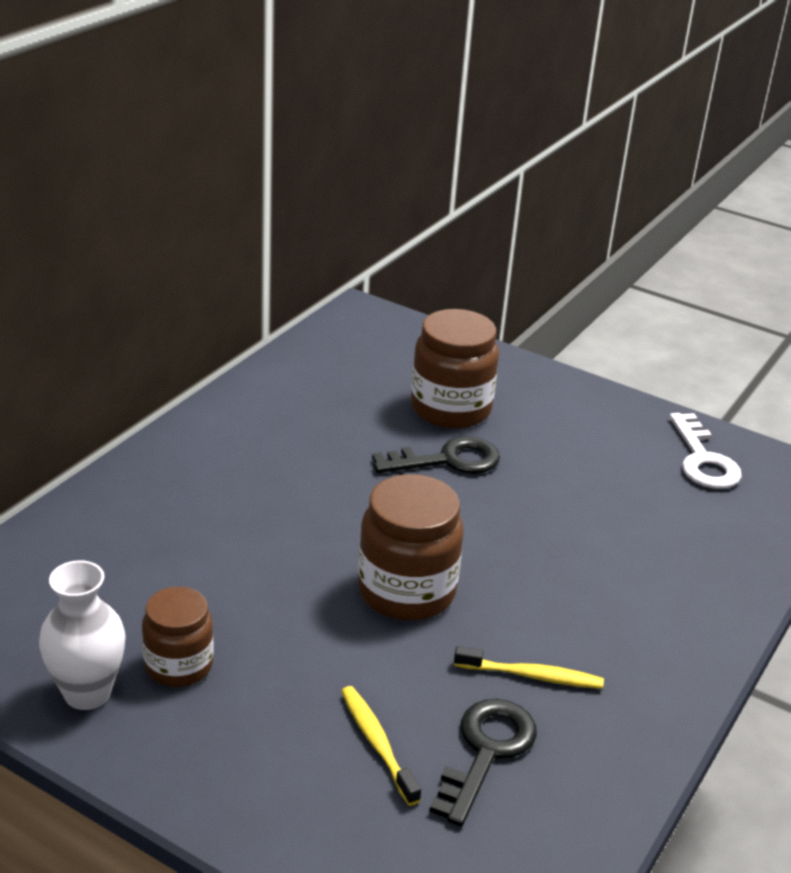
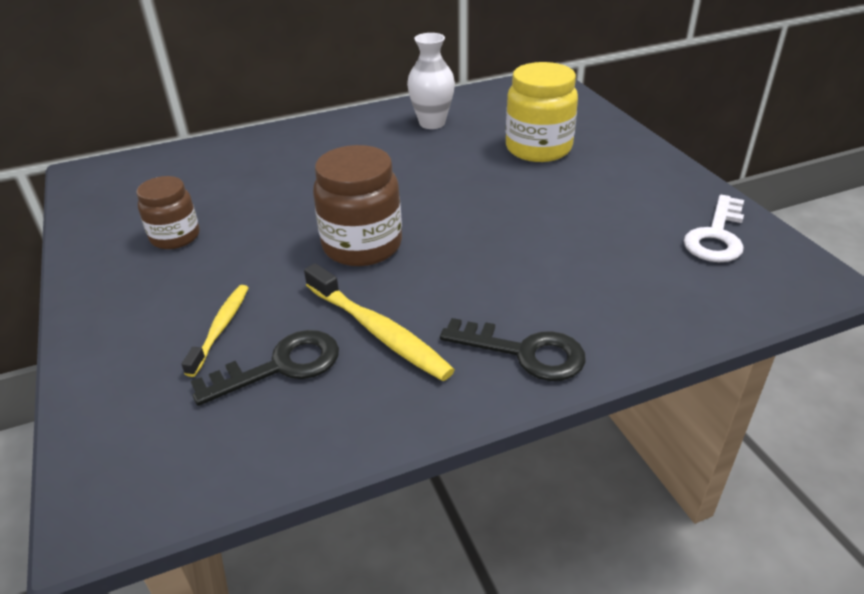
camera: 40 degrees right, 5 degrees up
white vase [39,560,126,710] -> white vase moved to [407,33,455,129]
black key [372,436,500,474] -> black key moved to [440,318,586,381]
brown jar [411,309,499,429] -> yellow jar [506,62,578,162]
yellow toothbrush [454,646,604,689] -> yellow toothbrush [304,263,455,381], size x1.56

